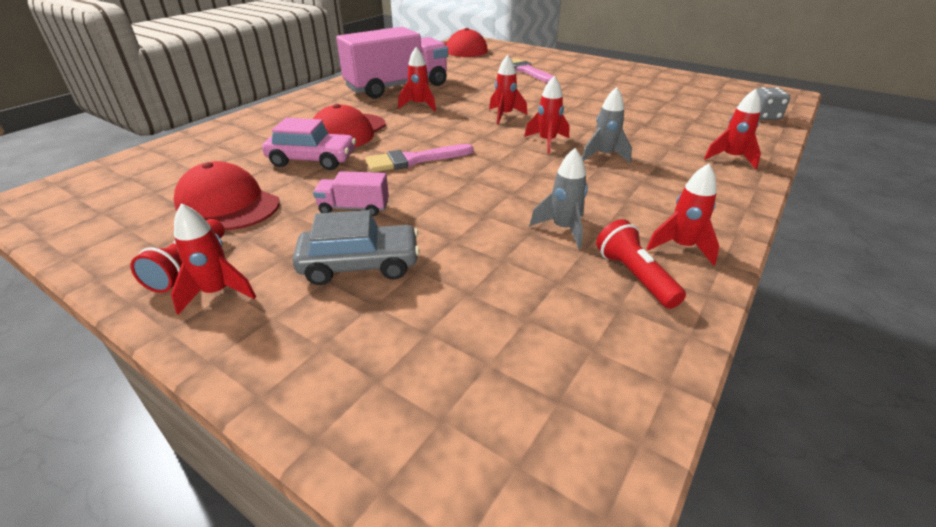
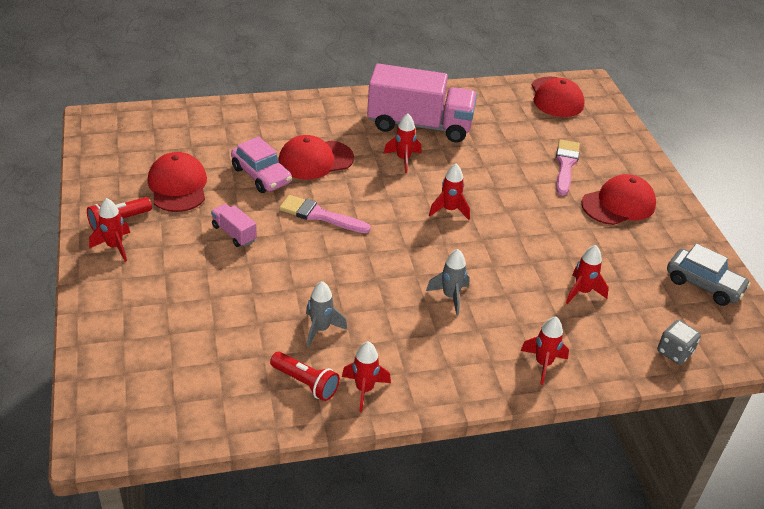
camera: 40 degrees right, 5 degrees up
grey car [293,210,420,285] -> grey car moved to [667,243,751,306]
red rocket [524,76,569,154] -> red rocket moved to [566,245,609,304]
red flashlight [596,219,686,309] -> red flashlight turned 105 degrees clockwise [270,352,340,401]
none -> red cap [581,174,656,225]

